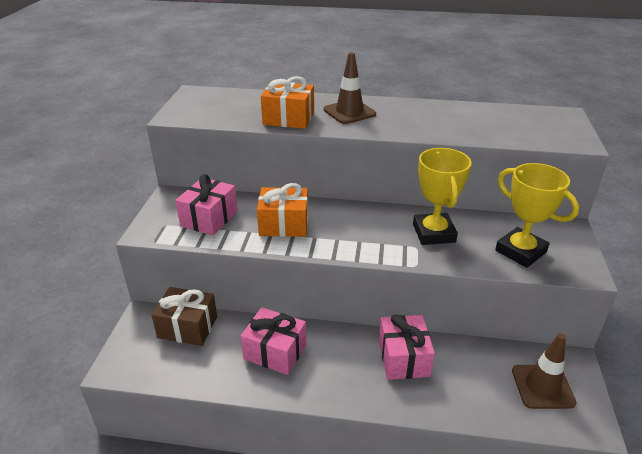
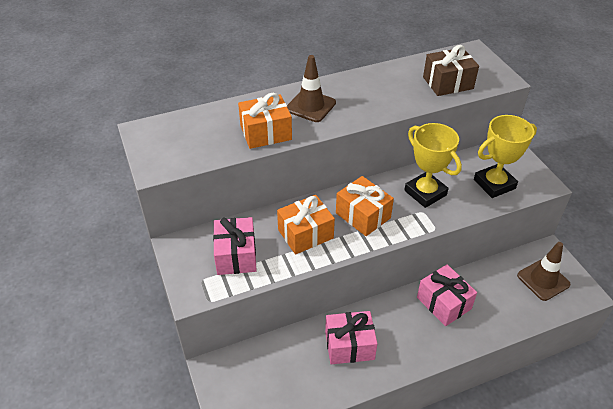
camera: 30 degrees left, 10 degrees up
brown gift [151,287,217,346] -> brown gift moved to [423,45,479,96]
yellow trophy [495,163,579,268] -> yellow trophy turned 45 degrees counterclockwise [474,115,537,198]
none -> orange gift [336,176,394,236]

